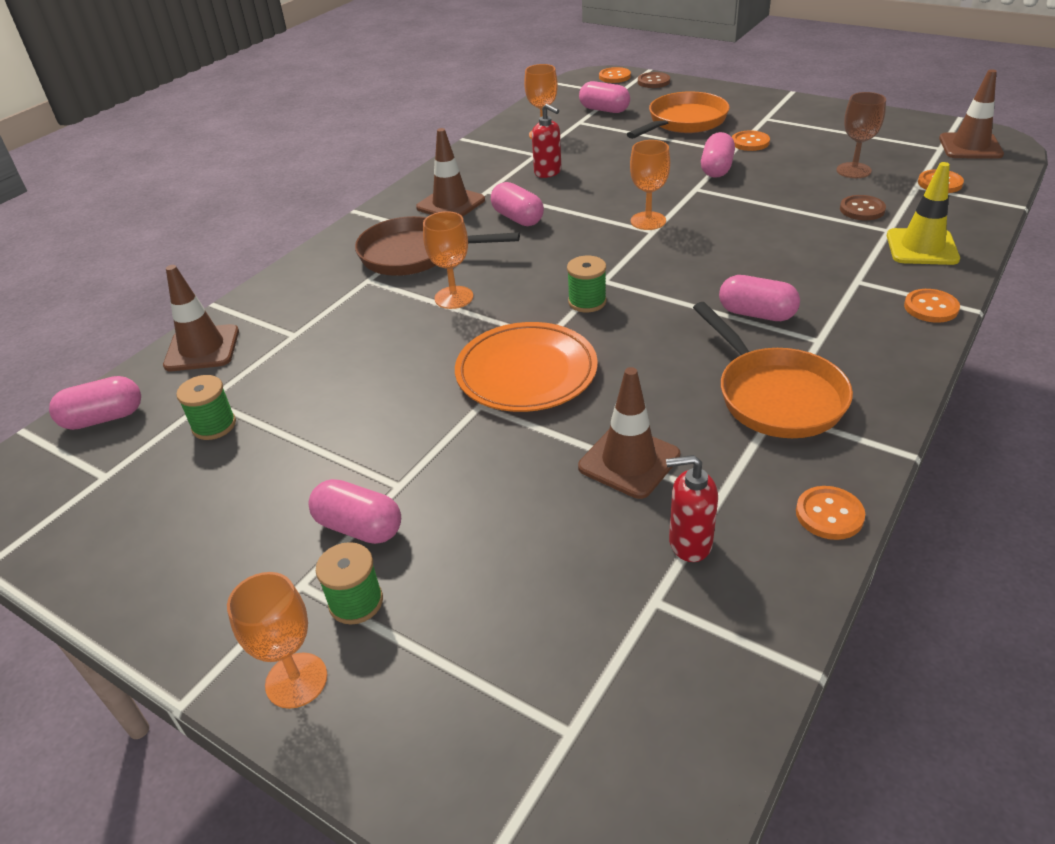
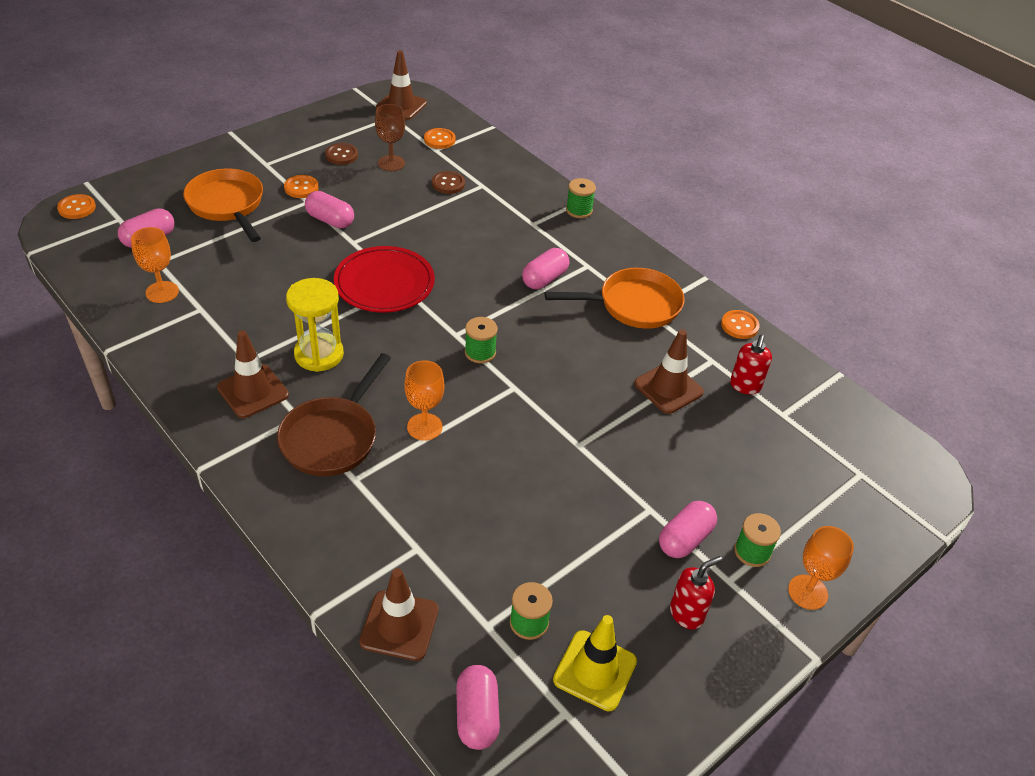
camera: 80 degrees left, 5 degrees up
orange plate [455,322,598,412] -> none
pink capsule [491,182,544,226] -> yellow hourglass [286,278,344,372]
red soap dispenser [532,104,561,178] -> red soap dispenser moved to [670,556,722,630]
orange goblet [630,140,670,230] -> red plate [334,246,435,313]
brown button [638,72,670,88] -> brown button moved to [325,143,358,165]
yellow traffic cone [887,162,960,265] -> yellow traffic cone moved to [553,615,637,712]
orange button [904,289,960,323] -> green spool [566,178,596,218]

